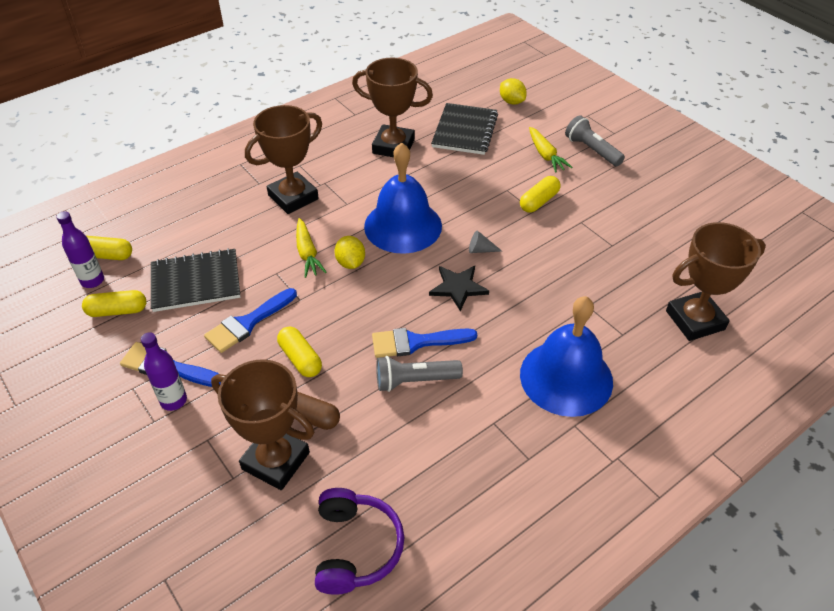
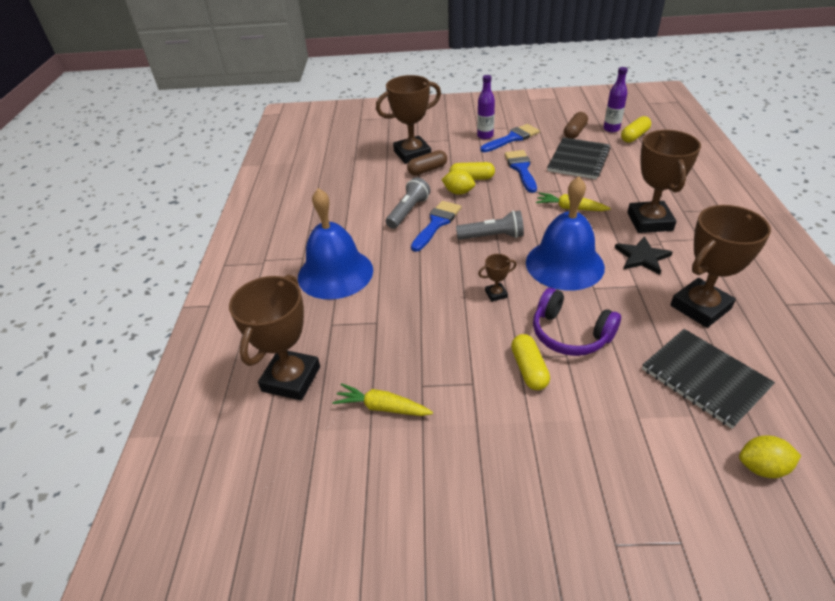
camera: 130 degrees right, 5 degrees down
yellow capsule [82,290,146,317] -> brown capsule [564,112,588,139]
purple headphones [315,488,404,595] -> purple headphones moved to [533,288,621,356]
yellow lemon [334,236,365,269] -> yellow lemon moved to [441,170,475,195]
black star [429,266,489,311] -> black star moved to [615,236,673,275]
grey cone [469,231,502,253] -> brown trophy [478,254,517,302]
yellow carrot [529,127,572,173] -> yellow carrot moved to [332,383,433,416]
grey flashlight [565,115,625,166] -> grey flashlight moved to [456,210,524,240]

